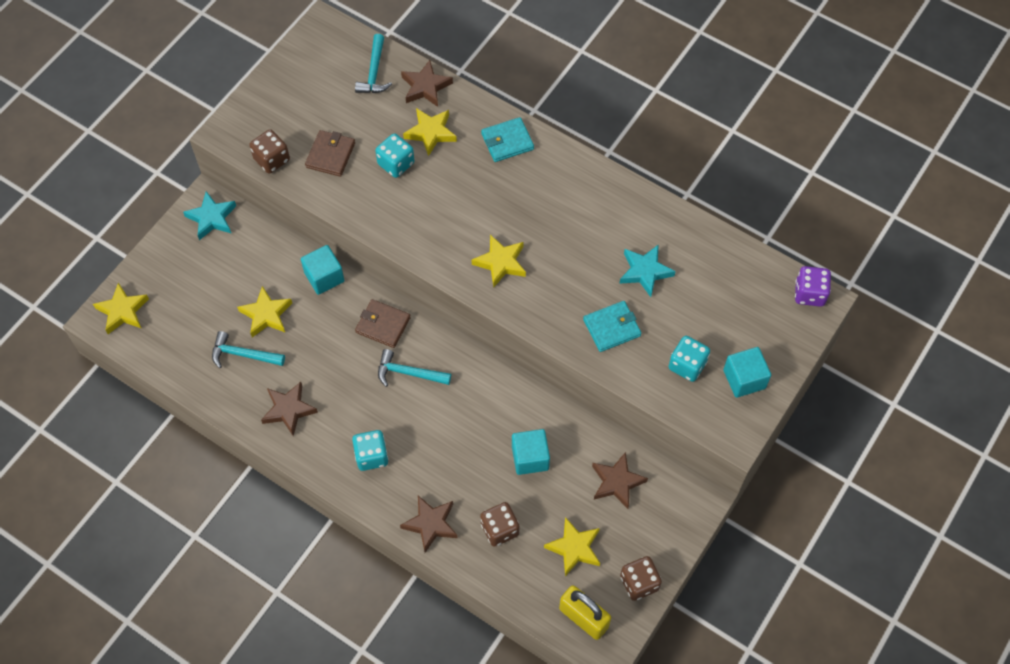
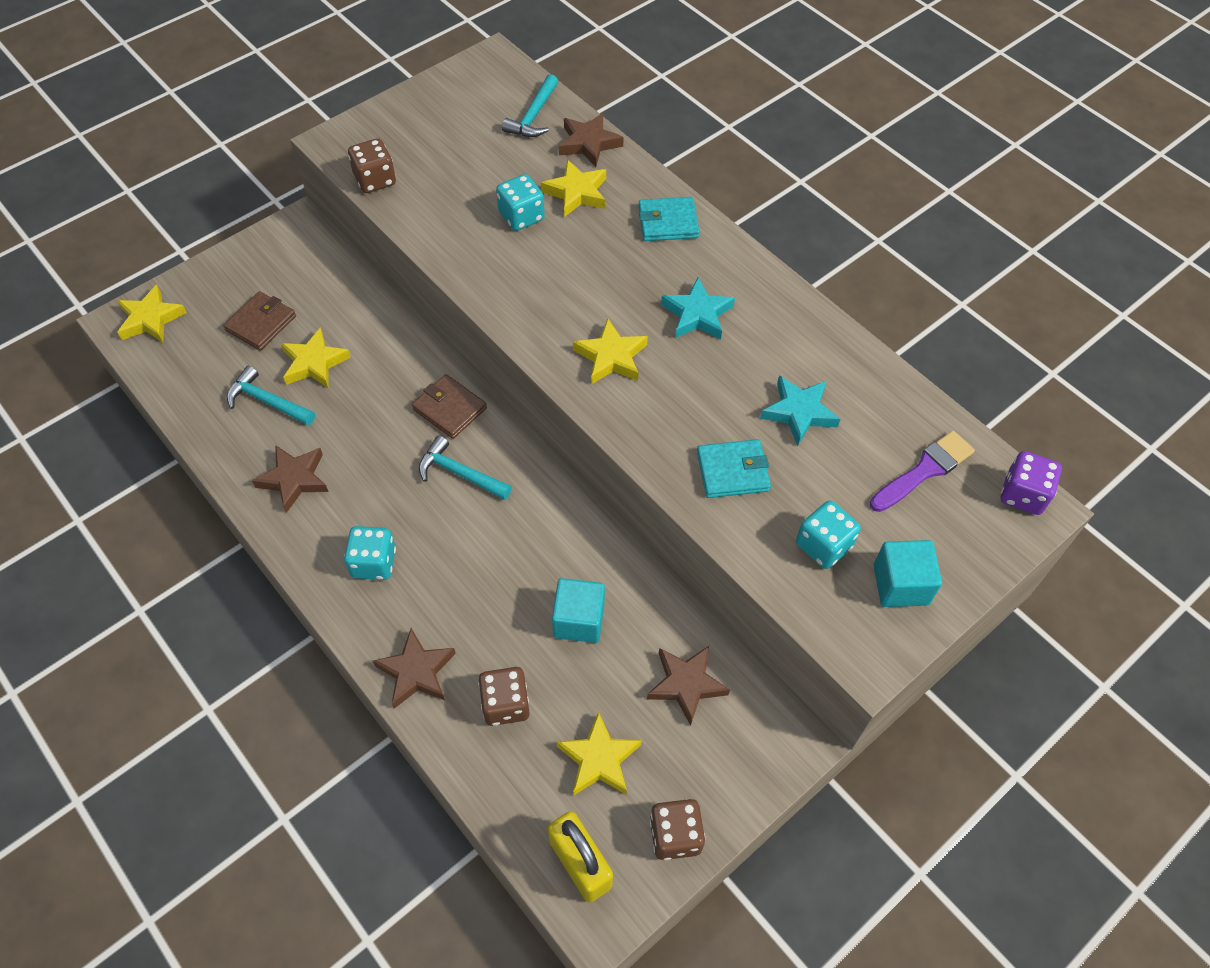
camera: 15 degrees right, 5 degrees down
turquoise star [183,191,236,240] -> turquoise star moved to [661,278,735,340]
turquoise cube [301,245,345,295] -> none
brown wallet [305,130,355,177] -> brown wallet moved to [223,291,296,351]
none -> purple brush [870,431,975,512]

